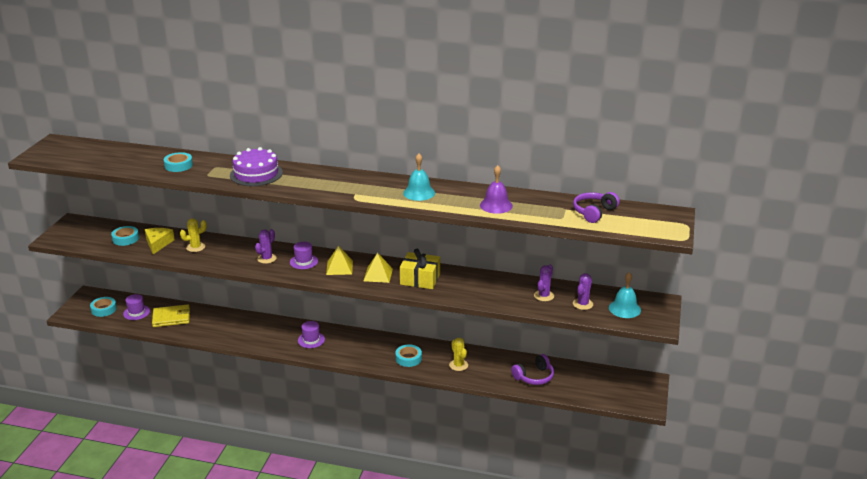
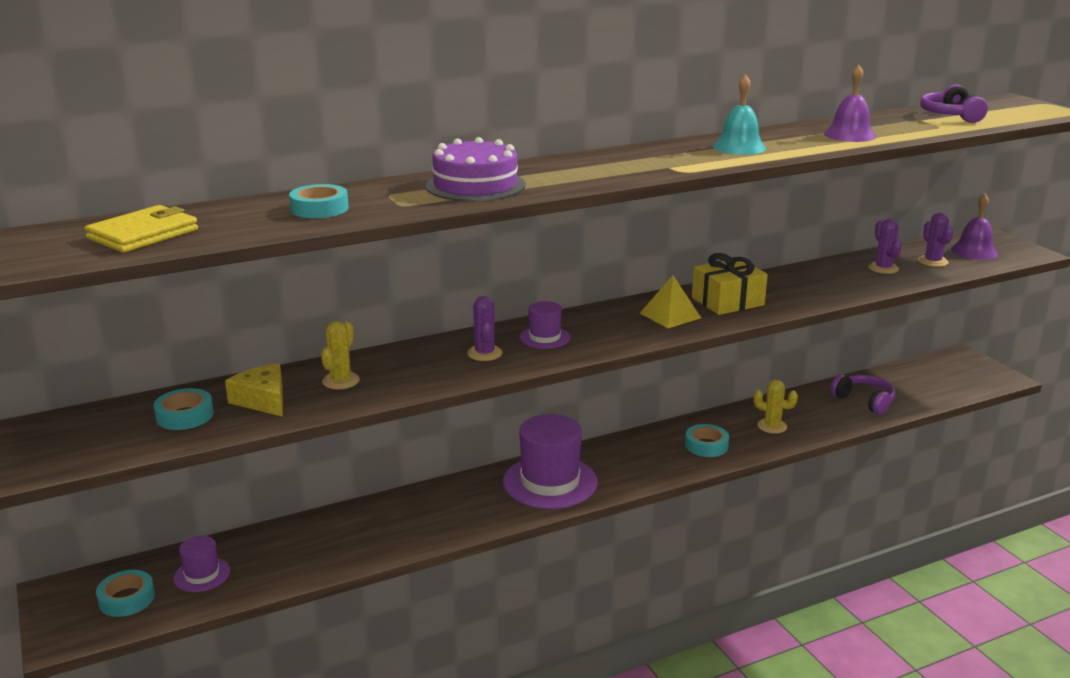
camera: 40 degrees left, 5 degrees down
yellow wallet [152,304,190,327] -> yellow wallet moved to [85,205,198,253]
purple hat [298,321,325,348] -> purple hat [503,414,598,509], size x1.98
yellow pyramid [326,246,353,275] -> none
purple headphones [511,354,554,385] -> purple headphones turned 60 degrees counterclockwise [830,374,896,415]
turquoise bell [609,272,641,318] -> purple bell [951,194,998,260]

